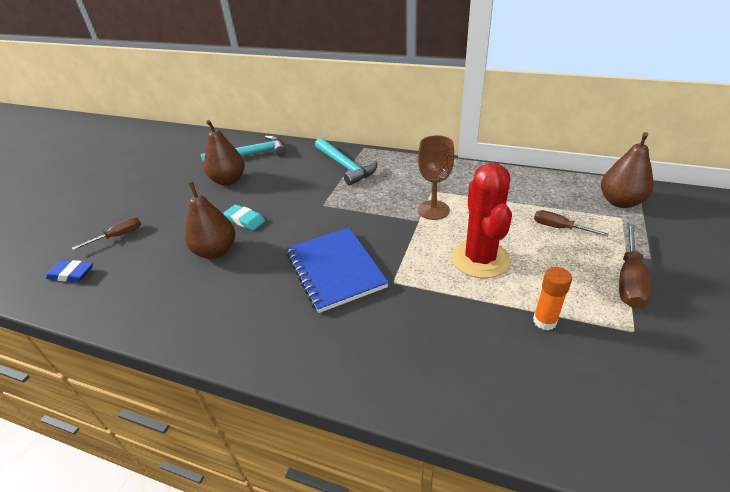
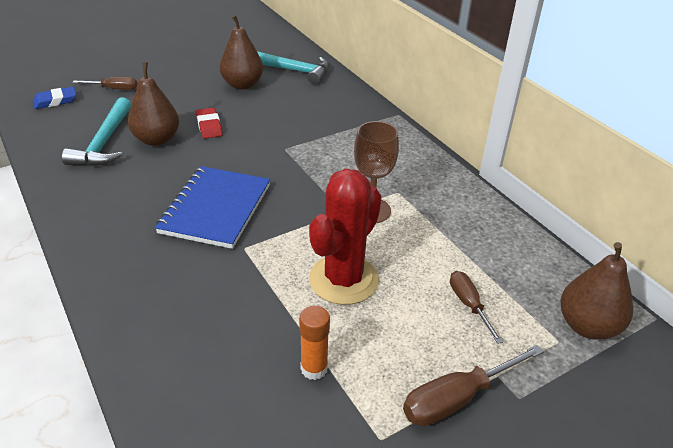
camera: 35 degrees right, 0 degrees up
blue eraser [46,260,93,282] -> blue eraser turned 75 degrees counterclockwise [33,87,76,109]
turquoise eraser [223,204,265,230] -> red eraser [196,108,223,139]
turquoise hammer [315,138,377,186] -> turquoise hammer moved to [62,97,131,166]

